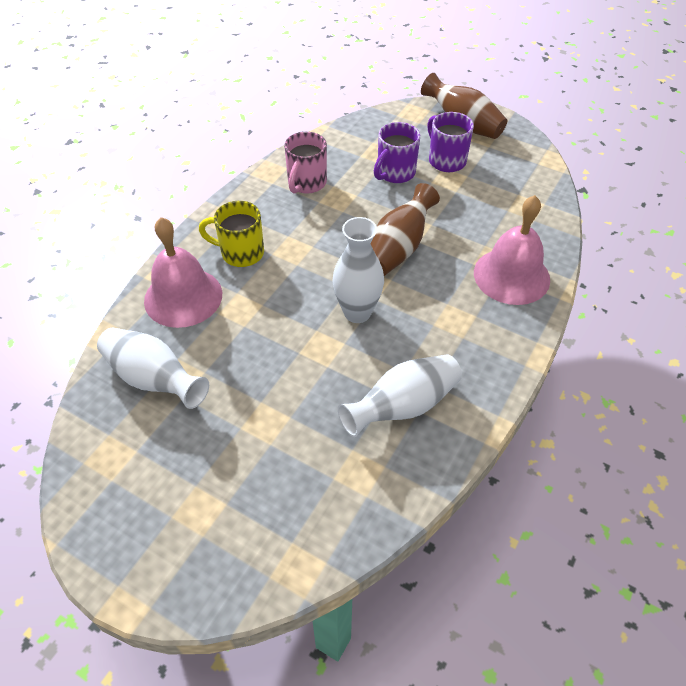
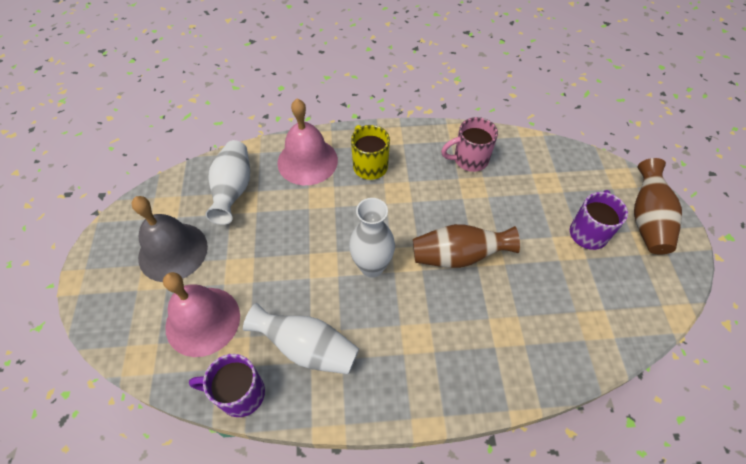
camera: 55 degrees right, 5 degrees up
purple mug [374,122,420,183] -> purple mug moved to [189,354,265,417]
pink bell [474,195,550,305] -> pink bell moved to [163,272,240,357]
none -> grey bell [132,196,208,282]

